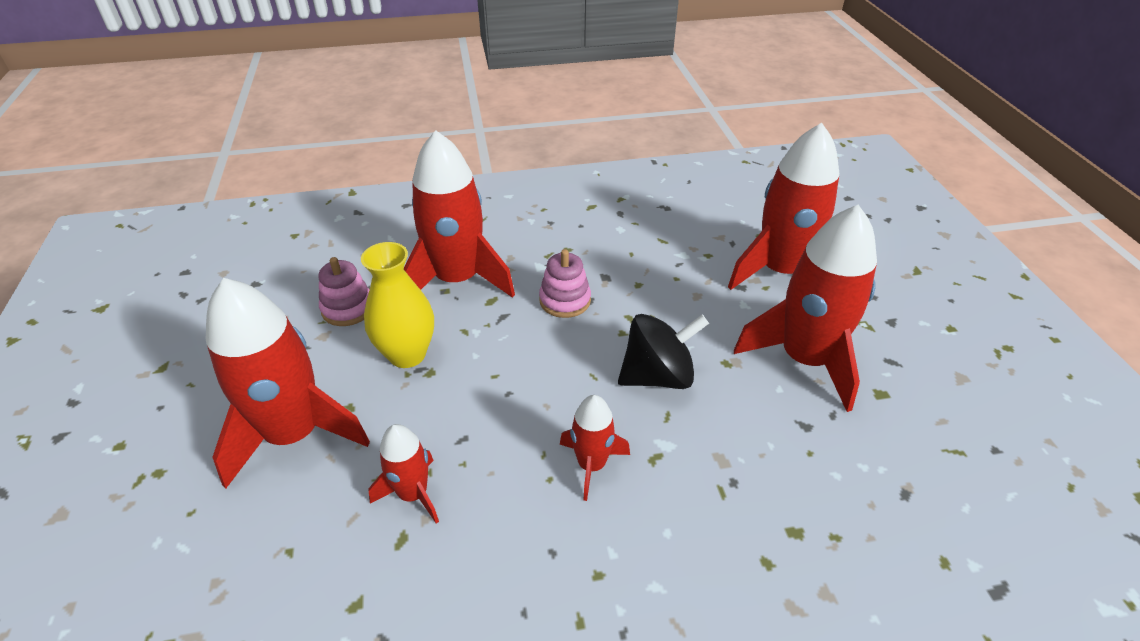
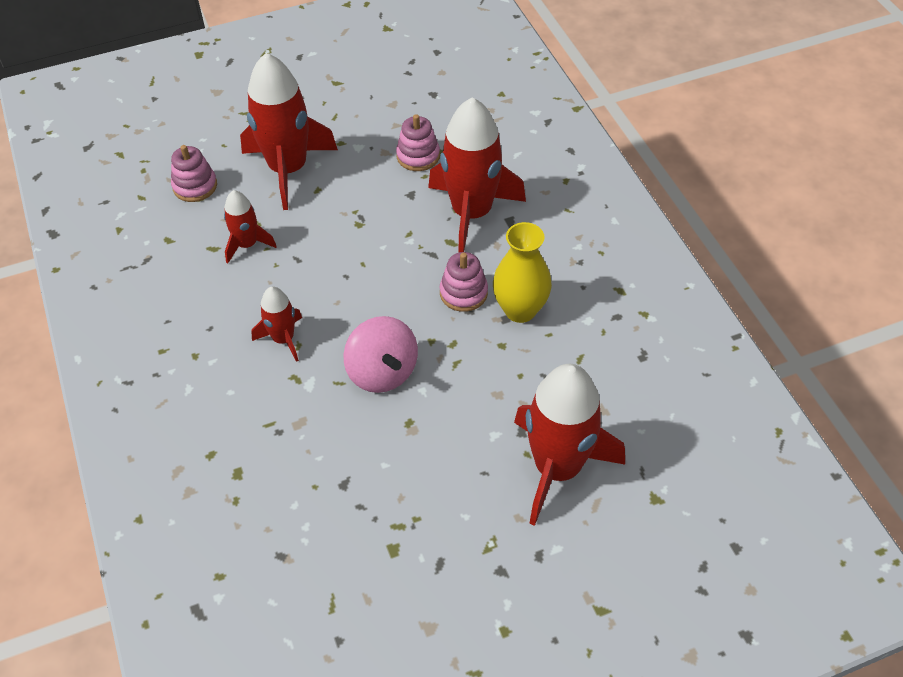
camera: 80 degrees right, 10 degrees up
yellow vase [361,242,434,368] -> yellow vase moved to [493,222,552,323]
black spinning top [618,314,709,389] -> pink spinning top [344,316,418,393]
red rocket [734,205,877,412] -> none
none -> pink stacking toy [171,145,217,202]

